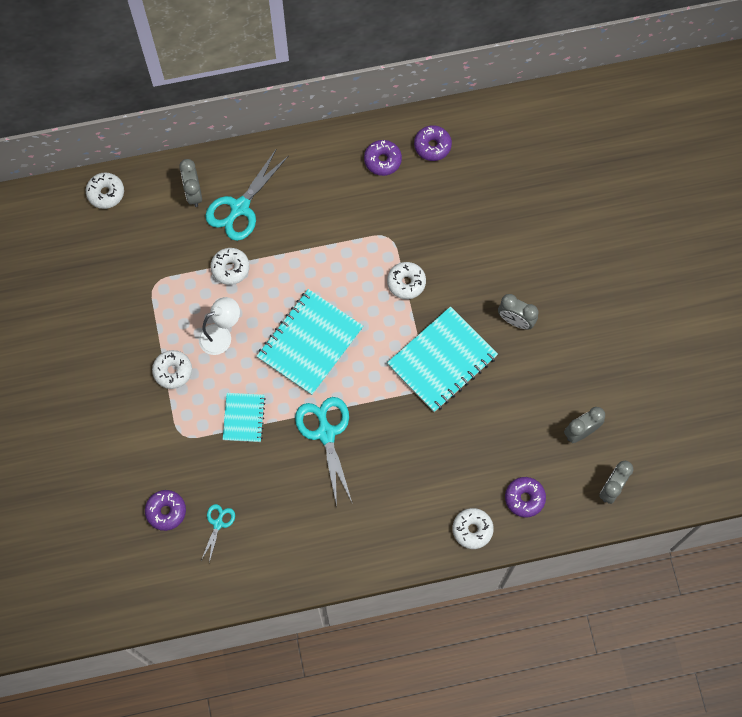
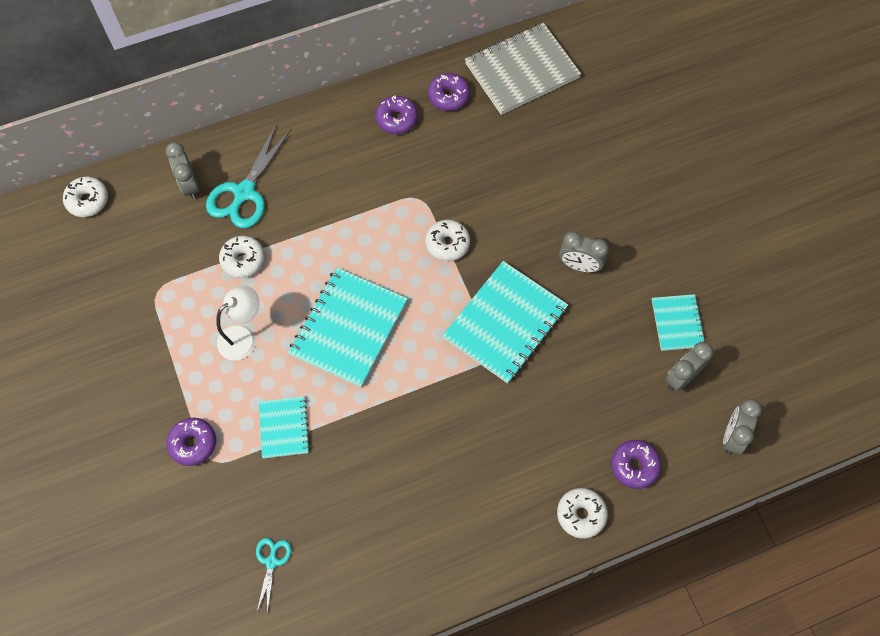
camera: 10 degrees left, 5 degrees down
purple donut [145,490,186,531] -> purple donut moved to [166,418,216,466]
white donut [152,350,192,389] -> none
turquoise scissors [295,397,353,506] -> none
none -> grey notebook [465,23,581,115]
none -> turquoise notebook [652,294,706,351]

